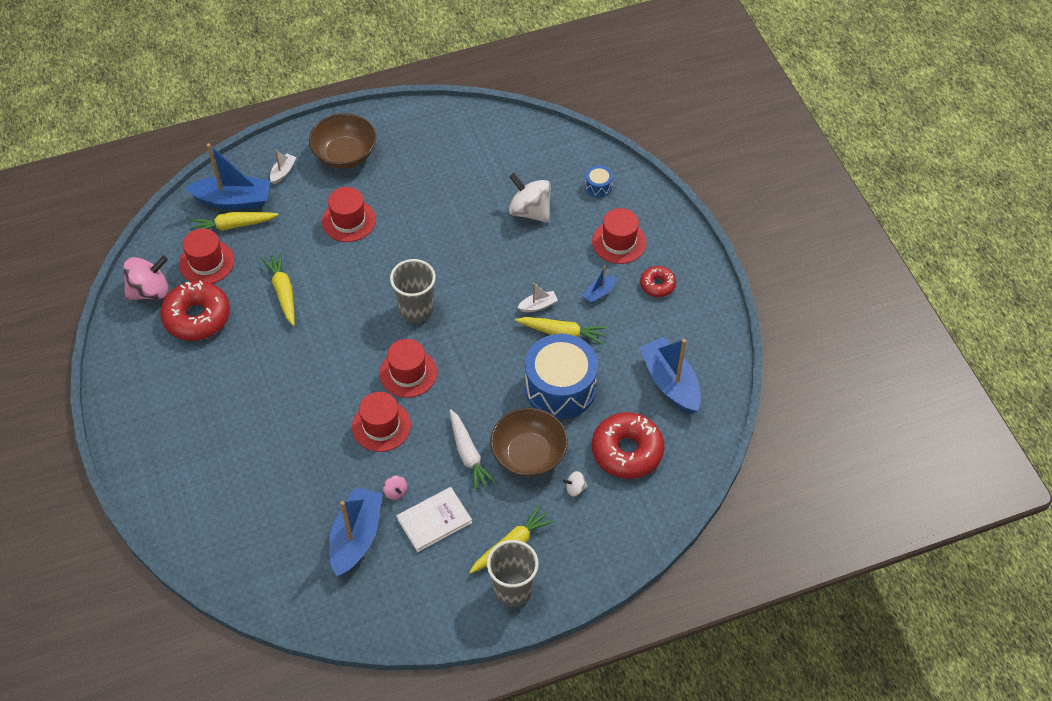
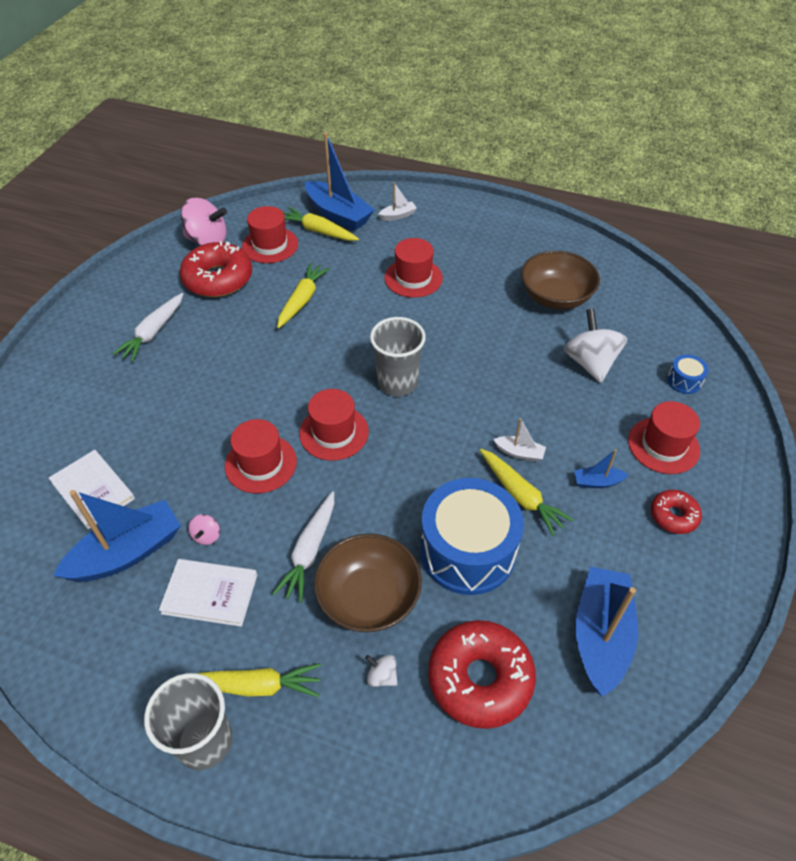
camera: 40 degrees right, 5 degrees down
brown bowl [309,113,376,169] -> brown bowl moved to [521,251,600,310]
none -> white book [49,450,135,529]
none -> white carrot [113,293,183,362]

